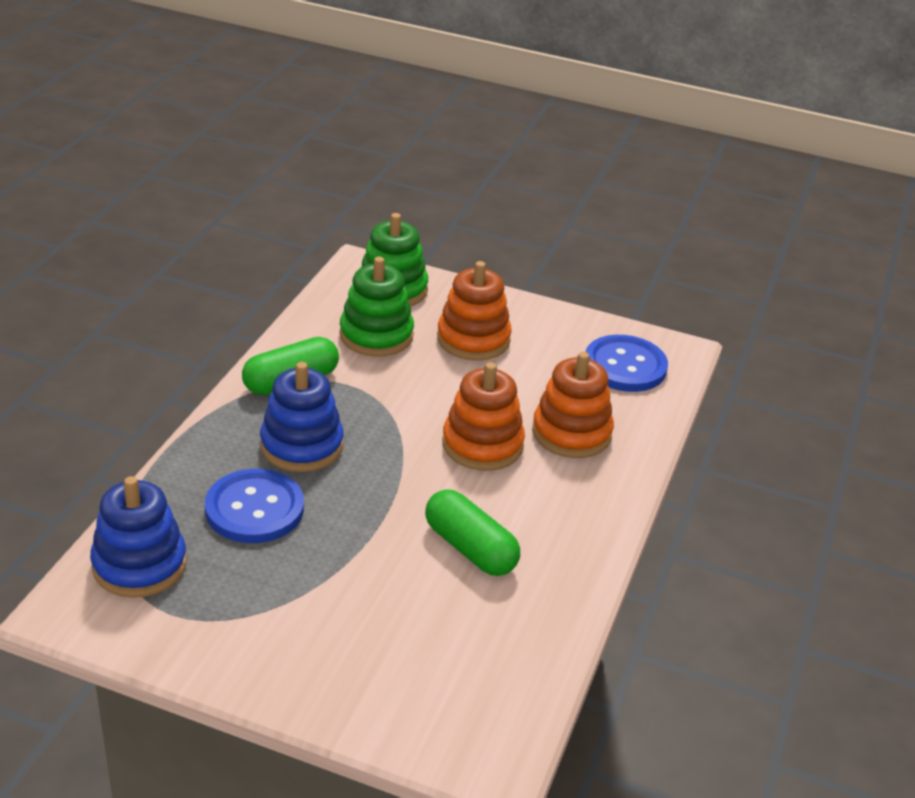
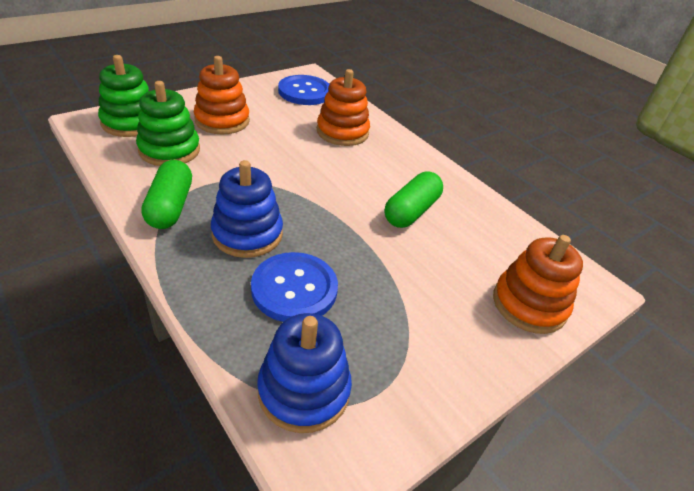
camera: 60 degrees left, 5 degrees up
green capsule [425,490,520,576] -> green capsule turned 45 degrees counterclockwise [384,172,443,228]
orange stacking toy [442,362,525,471] -> orange stacking toy moved to [493,235,583,334]

